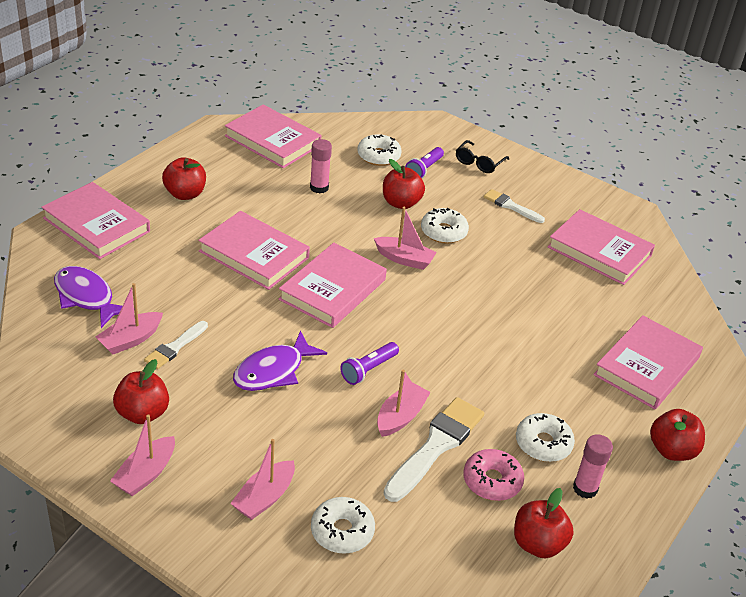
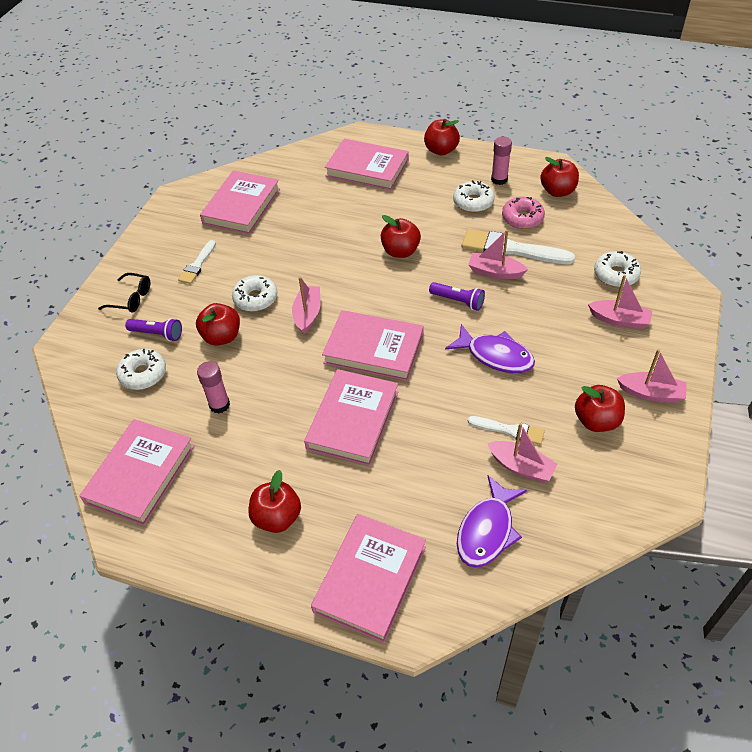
camera: 100 degrees left, 10 degrees up
none -> red apple [381,215,421,258]

